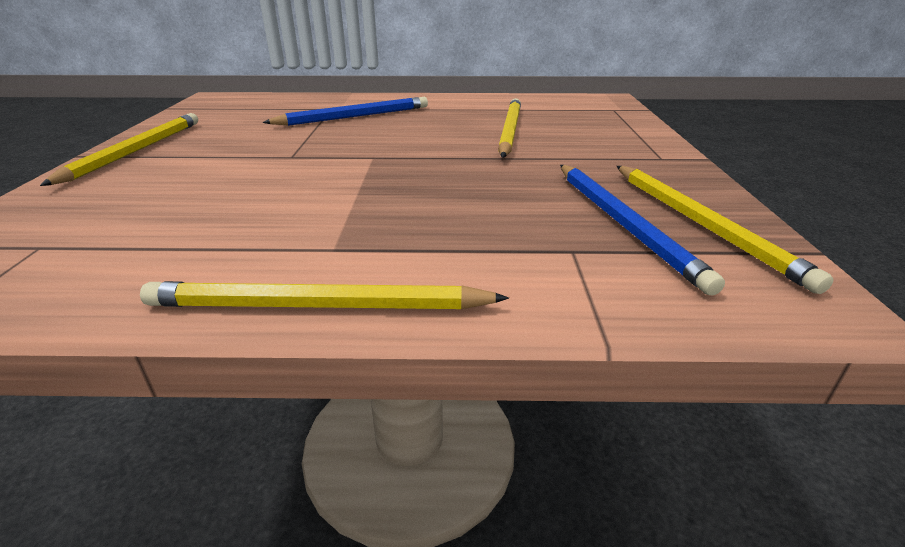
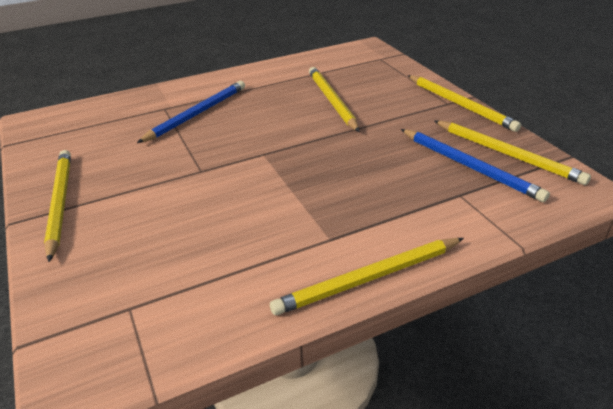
camera: 25 degrees left, 5 degrees up
none -> yellow pencil [407,75,521,132]

